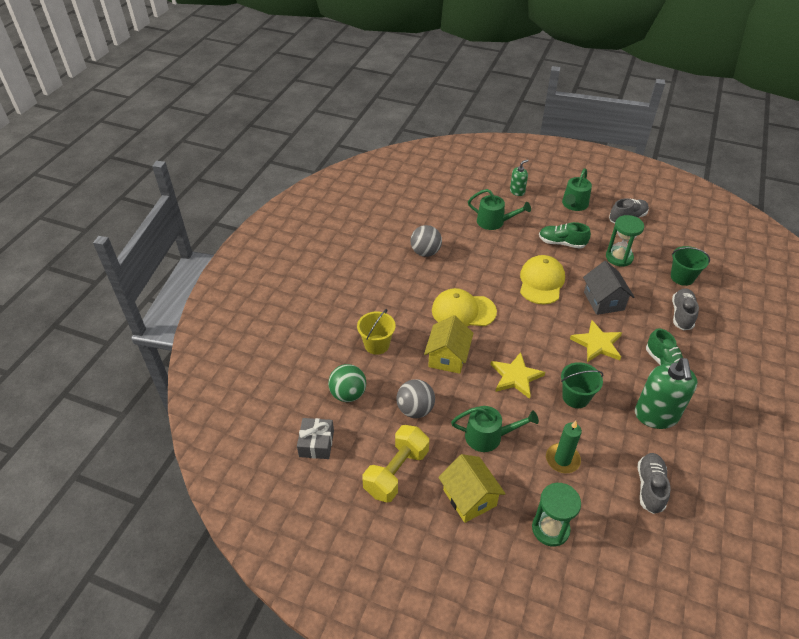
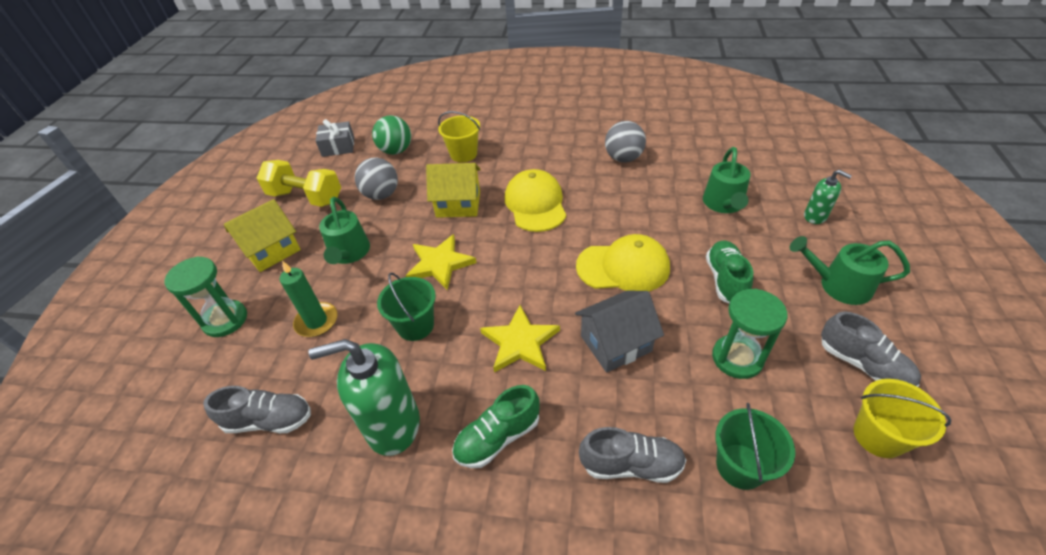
camera: 80 degrees right, 0 degrees up
none -> yellow bucket [854,379,952,458]

